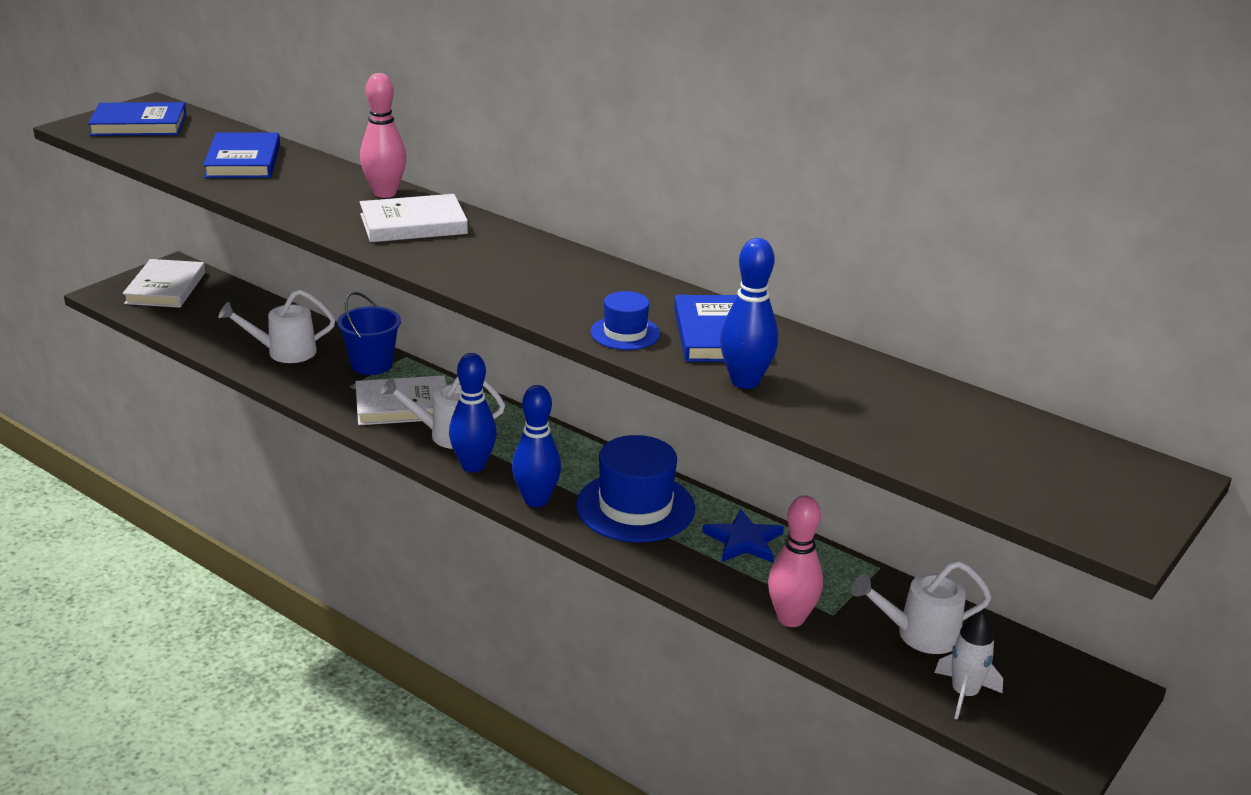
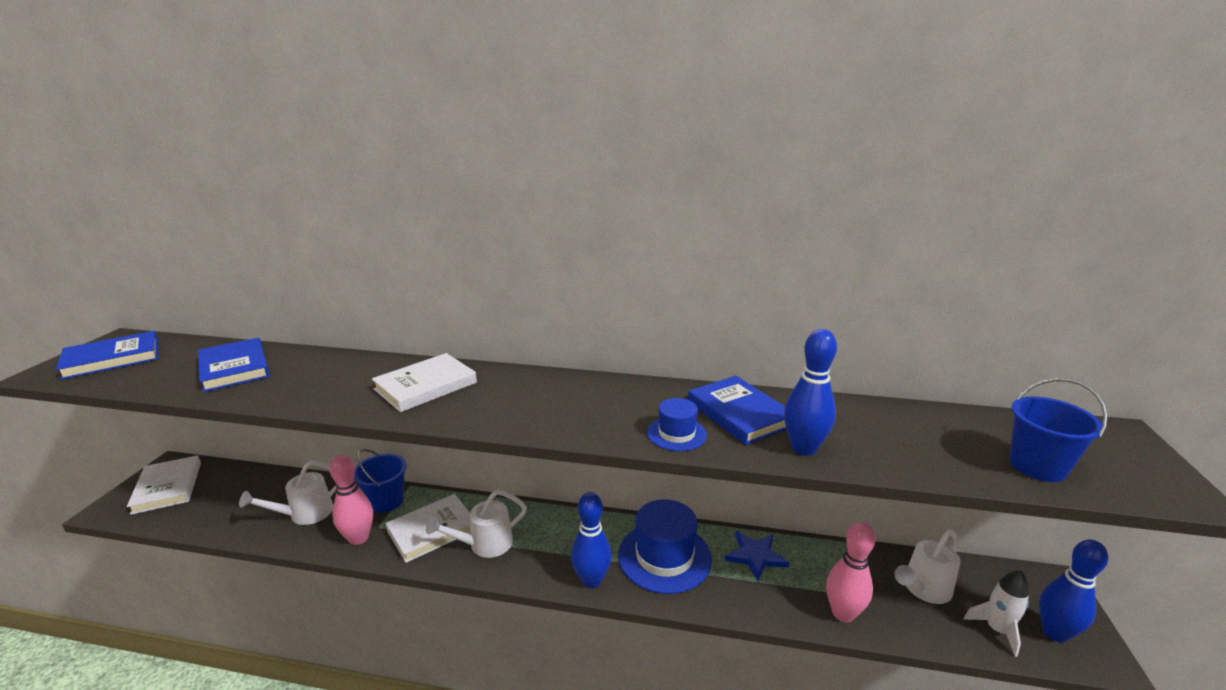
camera: 25 degrees left, 5 degrees down
pink bowling pin [360,73,406,198] -> pink bowling pin moved to [329,455,373,545]
blue bowling pin [449,353,497,472] -> blue bowling pin moved to [1039,539,1108,643]
none -> blue bucket [1009,378,1108,482]

